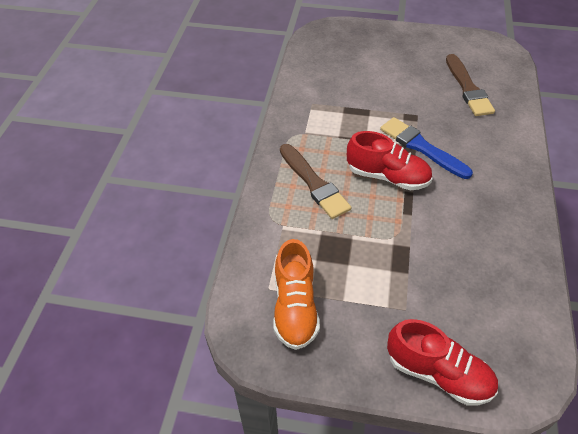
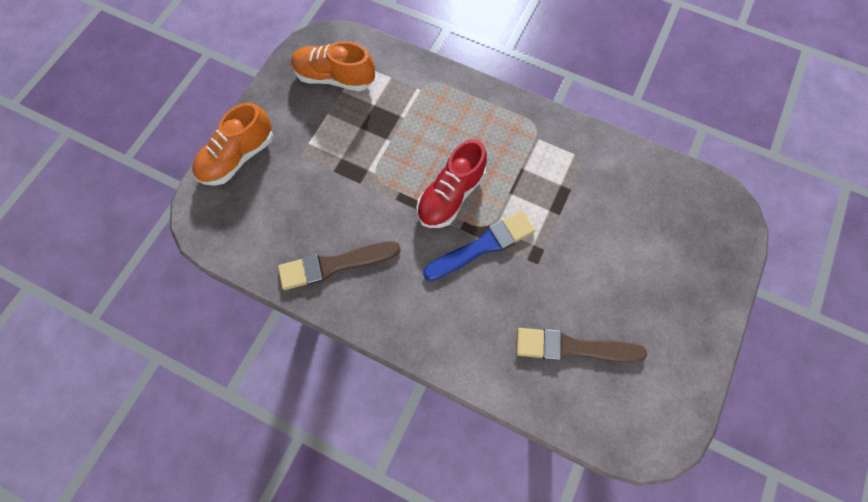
camera: 105 degrees right, 20 degrees up
brown brush [280,144,352,219] -> brown brush moved to [278,241,401,290]
red shoe [387,319,498,406] -> orange shoe [192,103,273,186]

